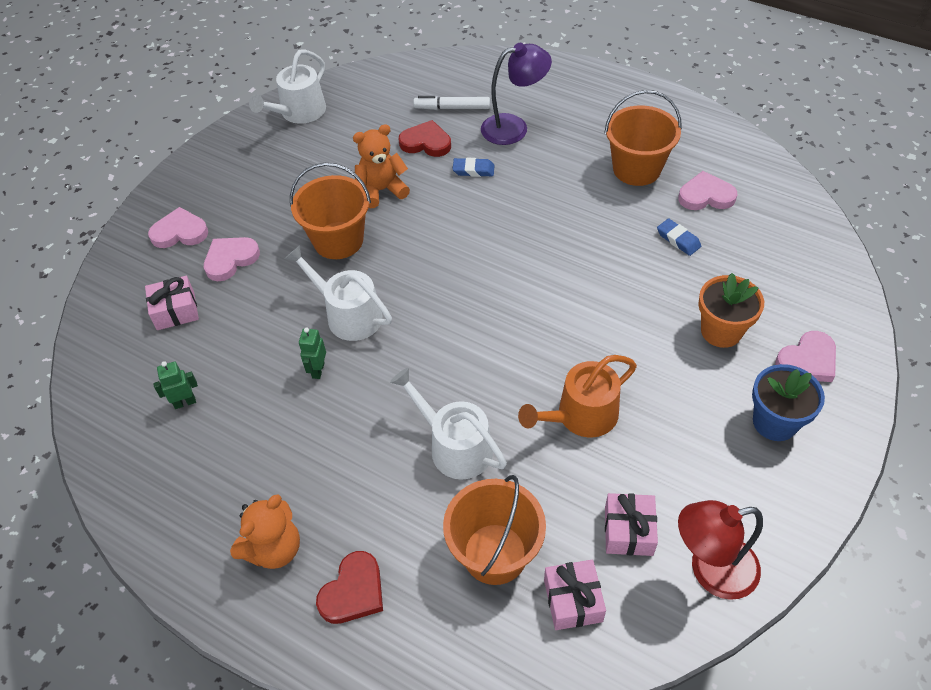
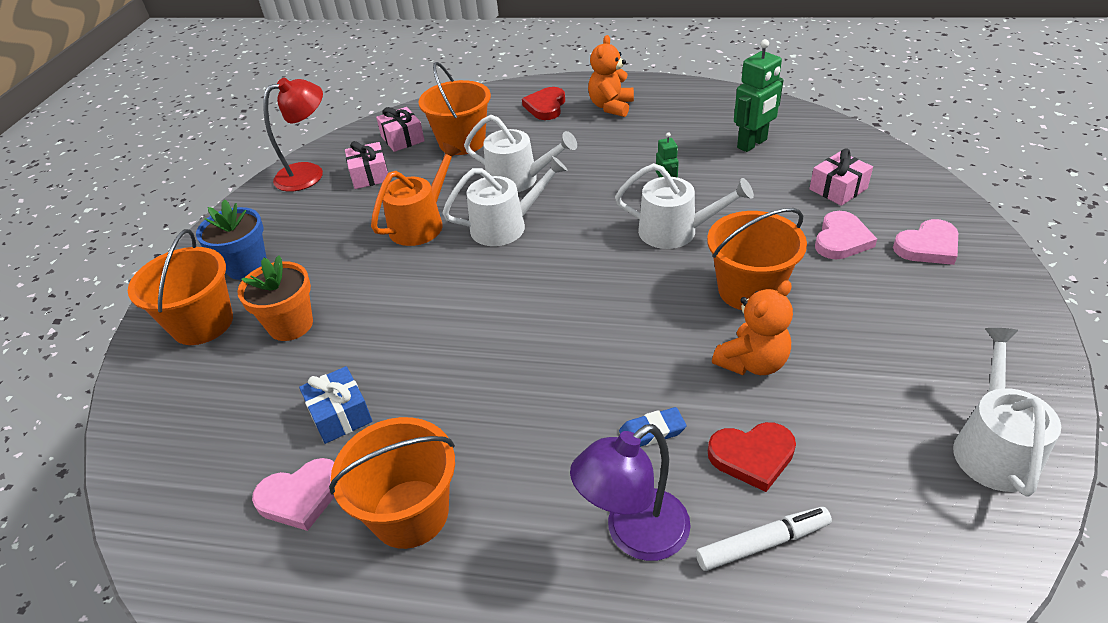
camera: 160 degrees right, 10 degrees down
green robot [153,361,198,409] -> green robot [734,39,784,152], size x1.78
blue eraser [657,218,701,256] -> blue gift [299,366,372,444]
pink heart [775,331,836,382] -> orange bucket [128,229,233,345]
none -> white watering can [442,156,568,246]

